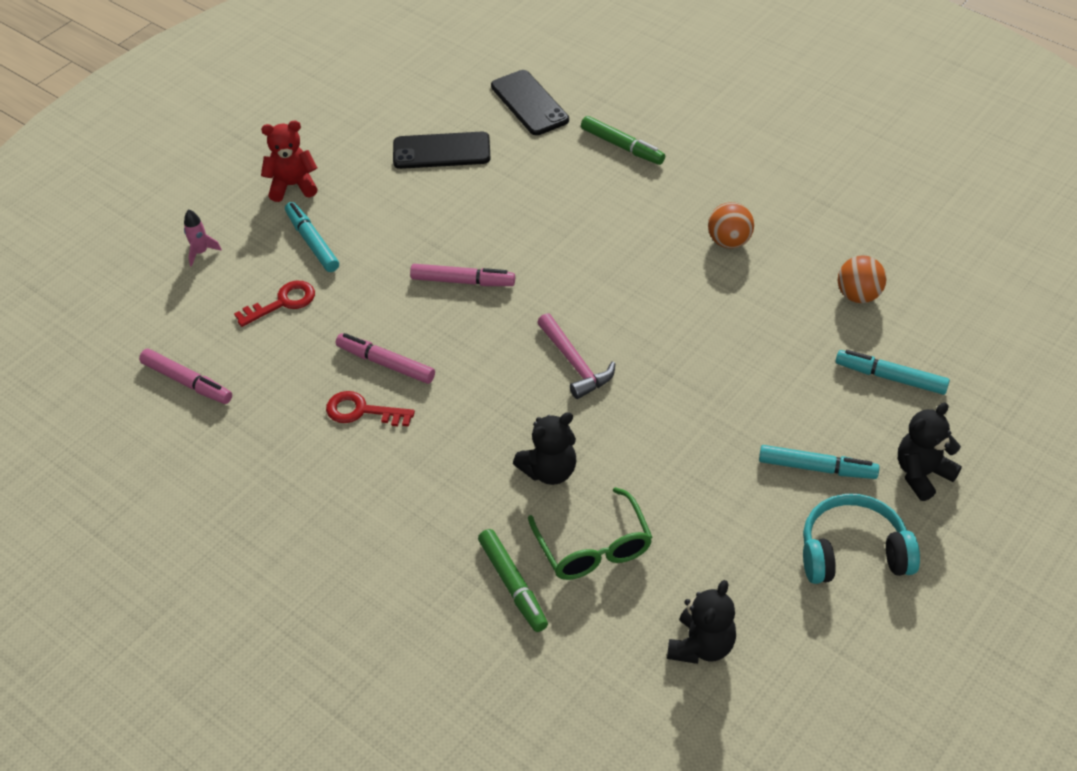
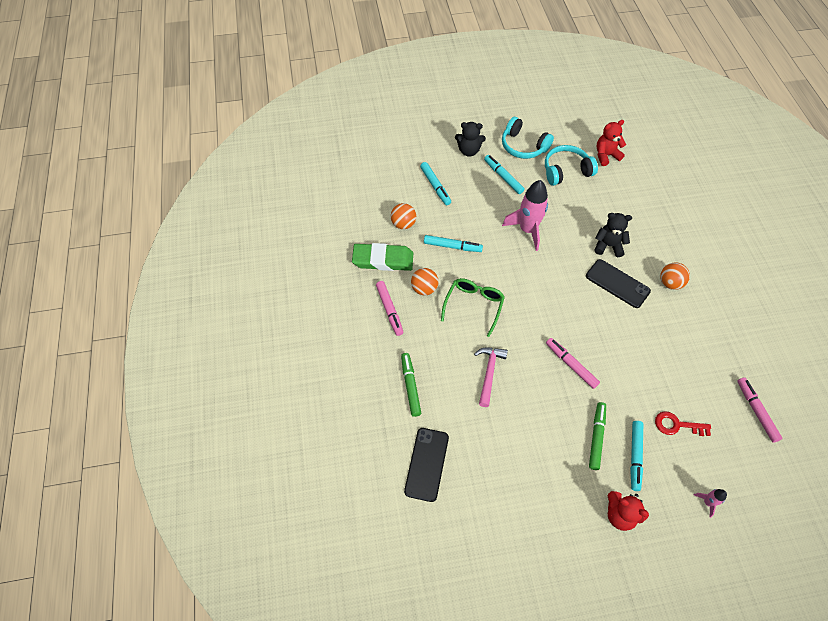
camera: 140 degrees left, 10 degrees up
red key [326,391,415,427] -> none
pink marker [336,333,435,384] -> pink marker moved to [376,281,403,336]
black phone [393,132,491,169] -> black phone moved to [586,259,651,308]
green marker [478,529,548,632] -> green marker moved to [589,402,606,470]
green glasses [528,487,652,580] -> green glasses moved to [441,278,505,337]
pink hammer [537,313,615,399] -> pink hammer moved to [474,347,508,407]
black teddy bear [667,580,736,664] -> red teddy bear [597,120,626,166]
none -> green eraser [352,243,413,271]
none -> turquoise marker [424,235,483,252]
none -> pink rocket [502,180,548,251]
none -> turquoise headphones [545,145,598,186]
none -> orange ball [660,262,690,290]

